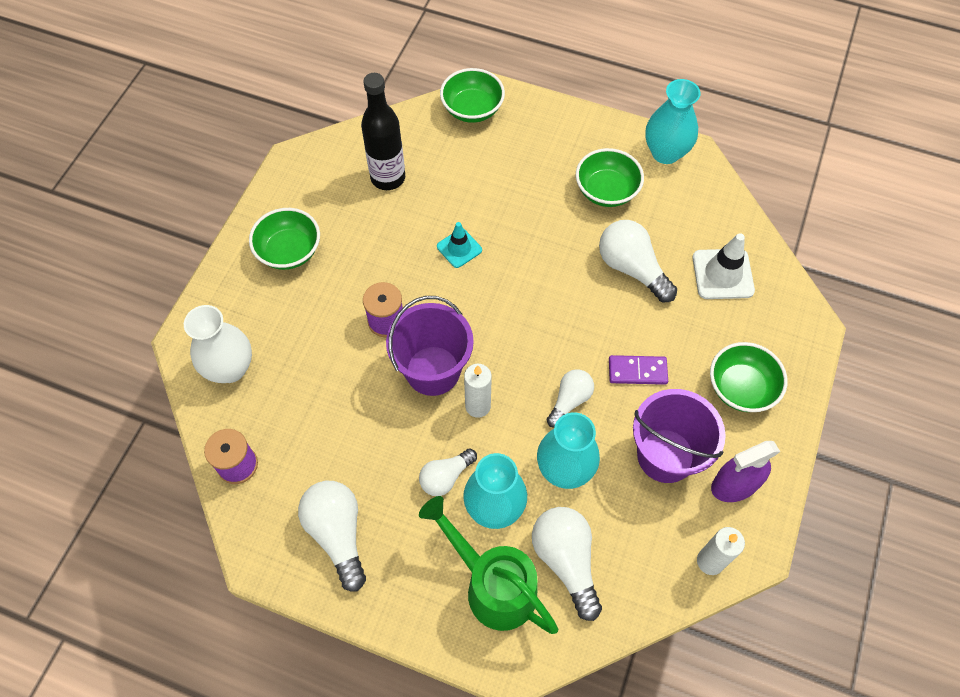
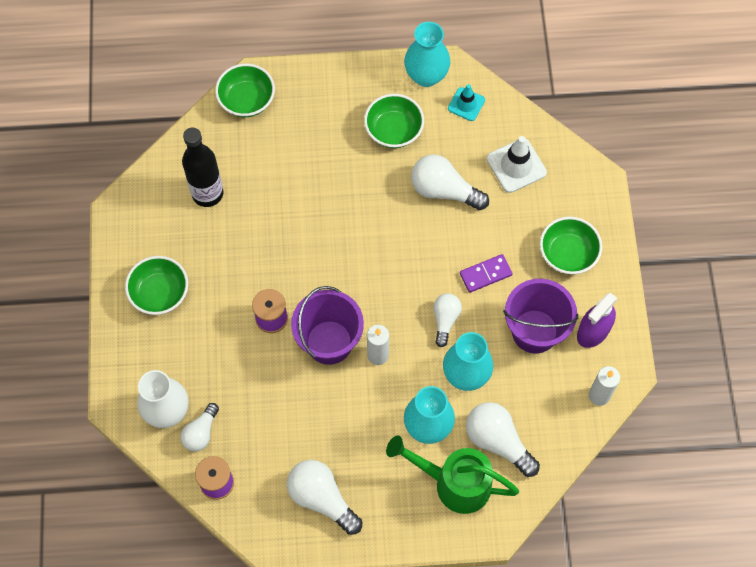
camera: 25 degrees left, 5 degrees up
white light bulb [419,448,477,496] -> white light bulb moved to [180,403,219,452]
turquoise traffic cone [437,222,482,268] -> turquoise traffic cone moved to [448,84,485,121]

